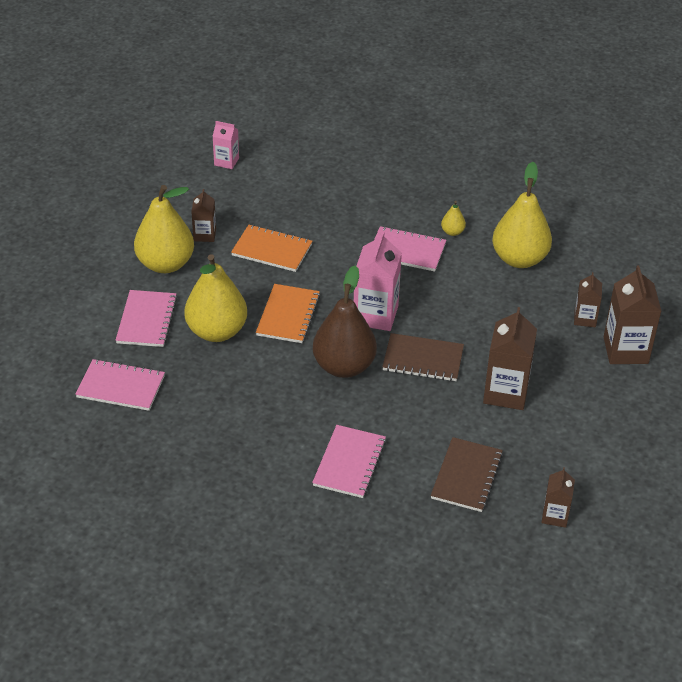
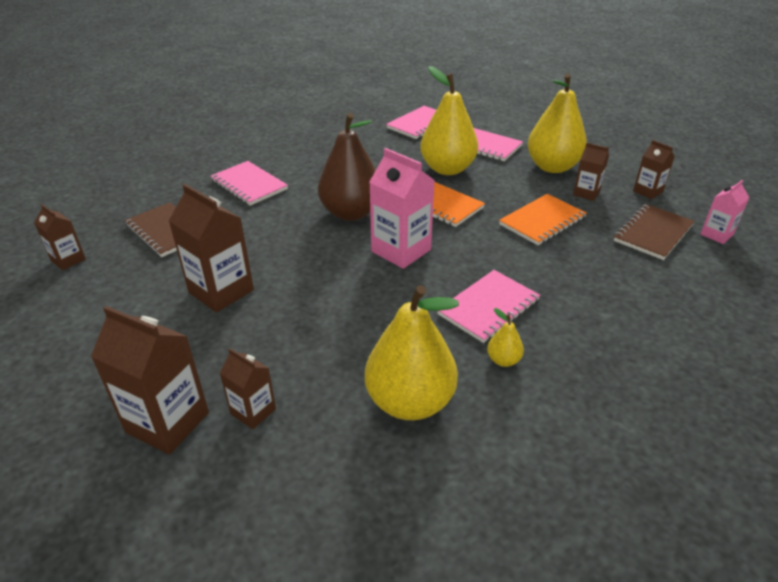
camera: 120 degrees right, 5 degrees down
brown notebook [382,333,464,381] -> brown notebook moved to [614,204,695,260]
none -> brown carton [633,140,675,199]

